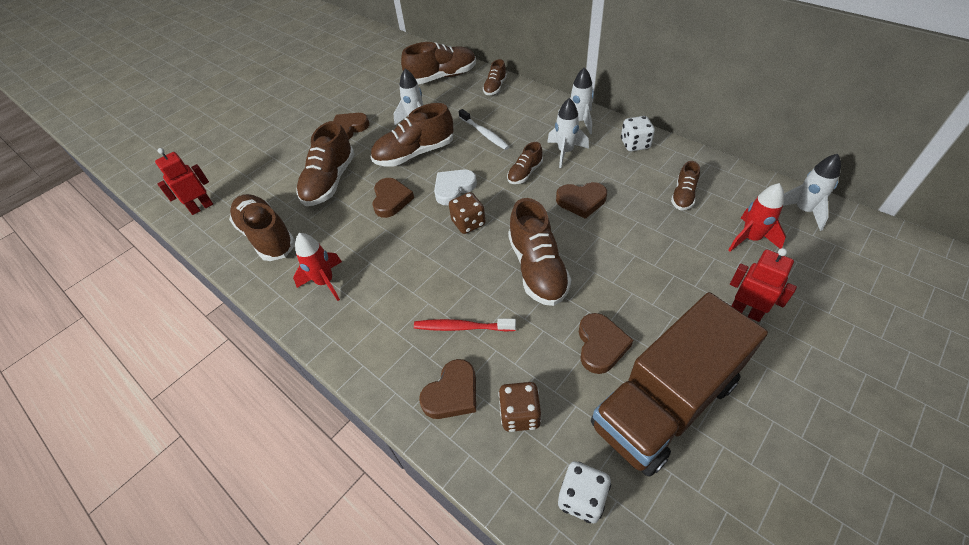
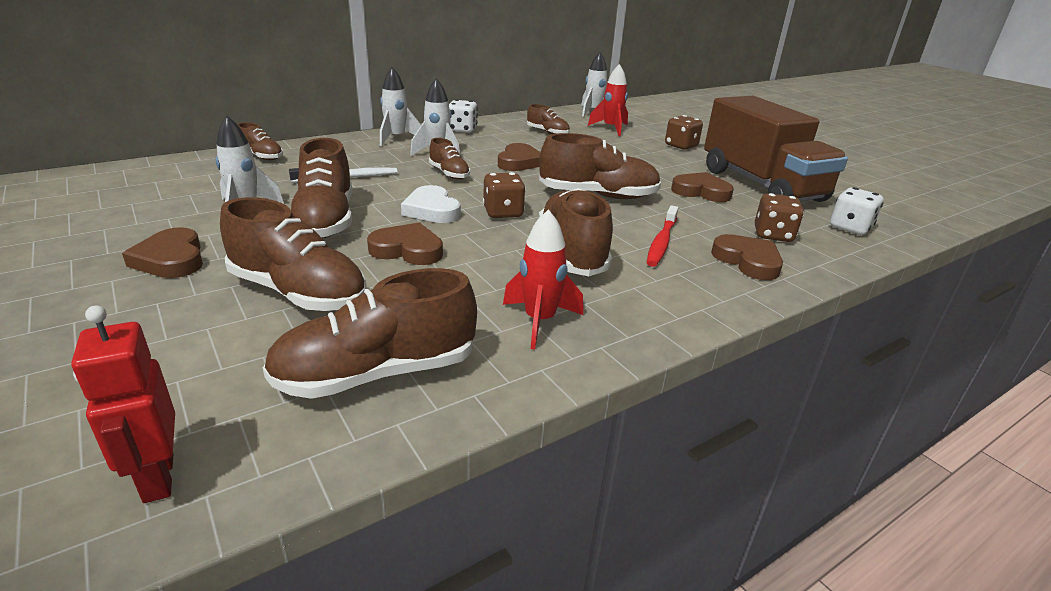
camera: 80 degrees left, 20 degrees down
brown shoe [401,42,476,85] -> brown shoe moved to [539,188,613,276]
red robot [730,248,797,322] -> brown dice [665,115,703,150]

